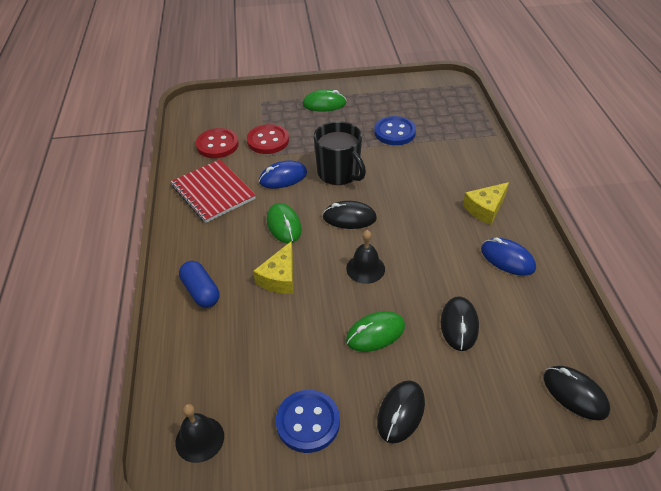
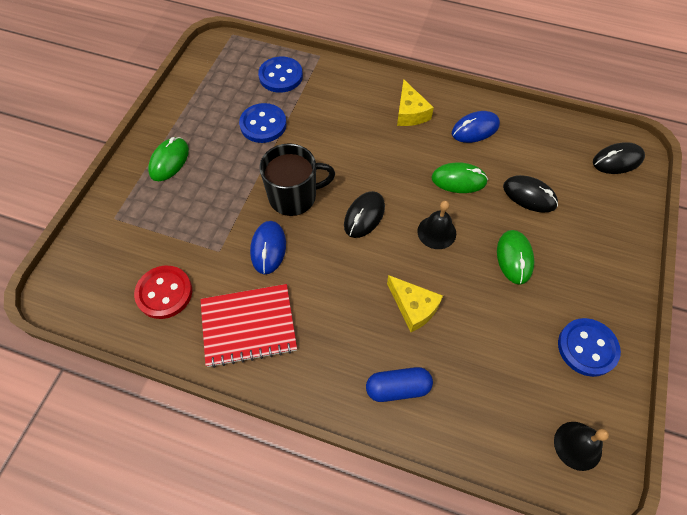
camera: 65 degrees left, 15 degrees up
red button [247,124,289,154] -> none
green mouse [267,203,302,243] -> green mouse moved to [431,162,488,193]
black mouse [377,380,425,443] -> none
none -> blue button [258,56,303,93]

